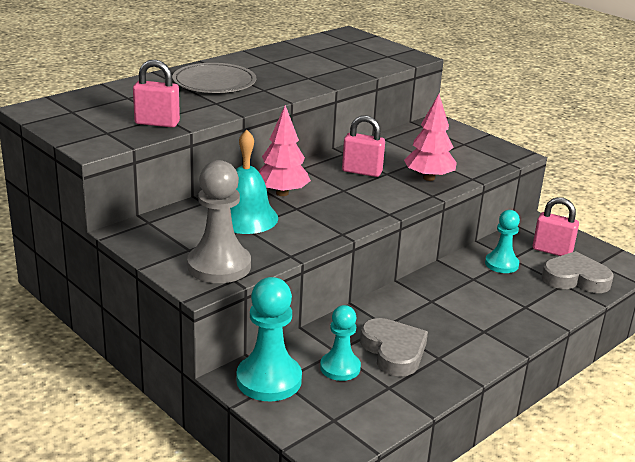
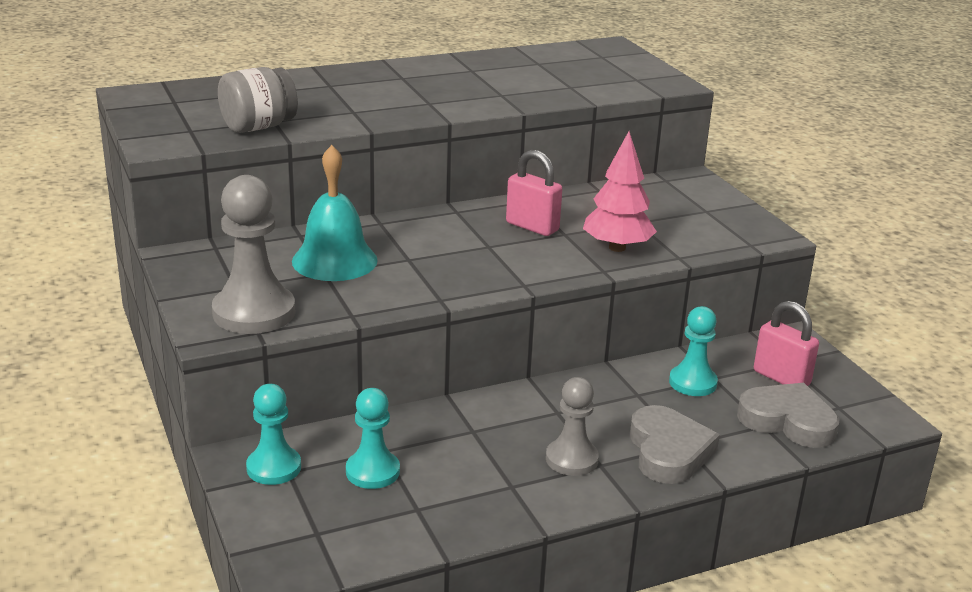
camera: 20 degrees right, 0 degrees up
pink padlock [133,59,180,127] -> grey jar [218,67,298,133]
grey plate [172,63,256,93] -> none
turquoise pawn [236,277,302,401] -> turquoise pawn [246,384,301,485], size x0.63
pink tree [258,105,311,196] -> none
grey heart [360,318,428,376] -> grey heart moved to [630,405,720,484]
none -> grey pawn [546,377,599,476]

